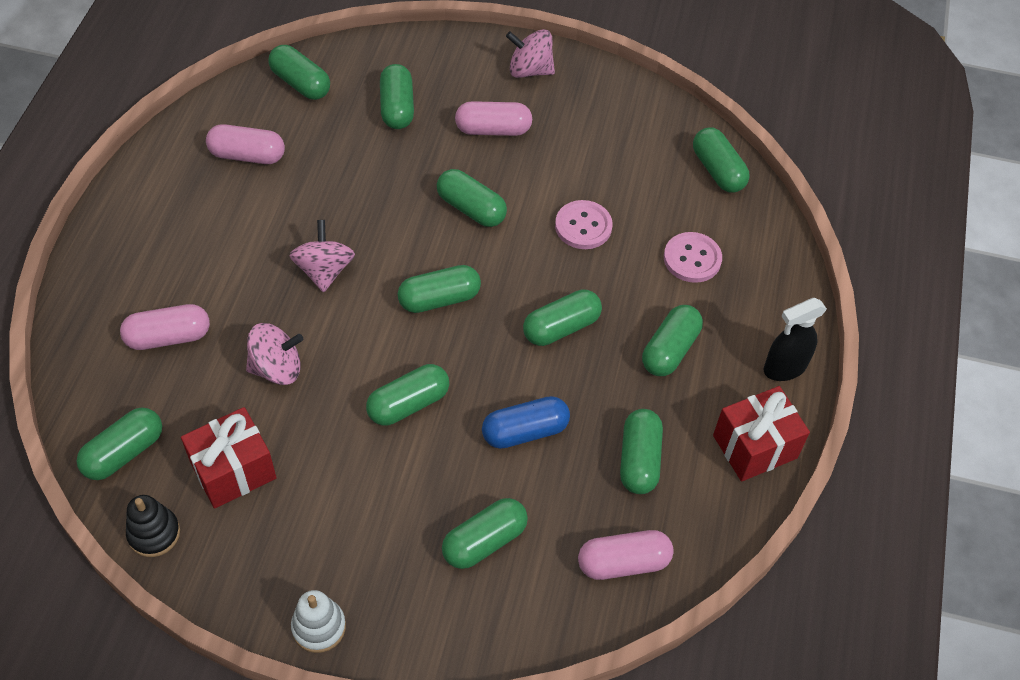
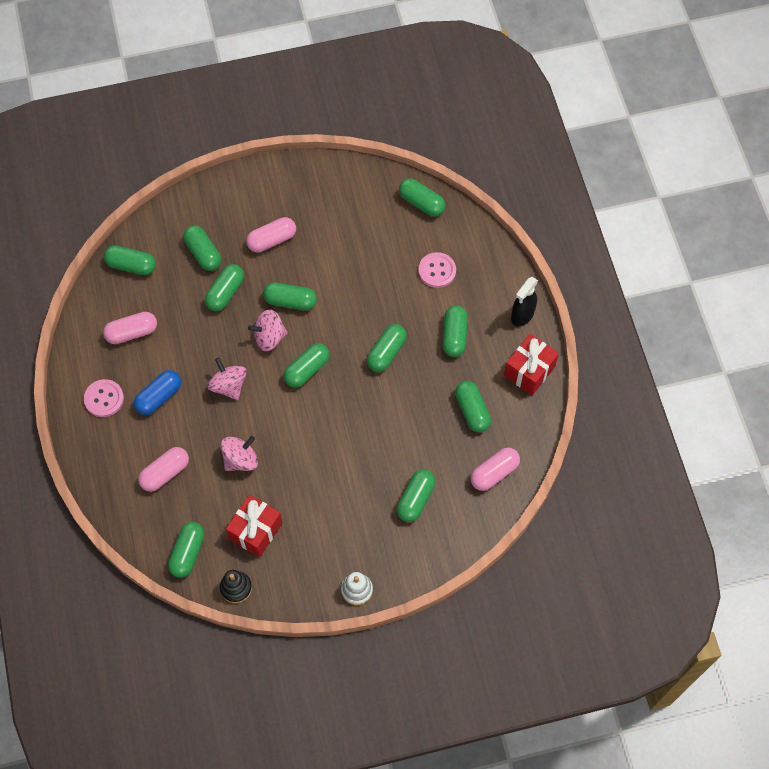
camera: 25 degrees left, 10 degrees up
green capsule [366,364,449,426] -> green capsule moved to [205,264,244,311]
blue capsule [482,396,570,449] -> blue capsule moved to [134,370,181,415]
pink spinning top [506,29,555,78] -> pink spinning top moved to [248,309,288,351]
pink button [555,200,613,249] -> pink button moved to [84,379,124,417]

